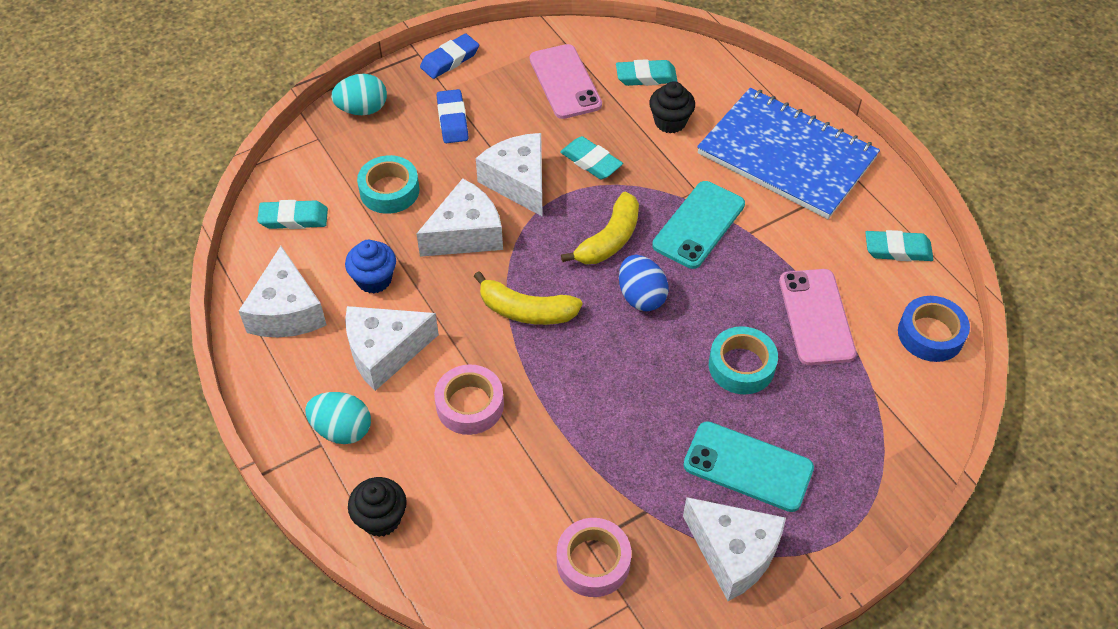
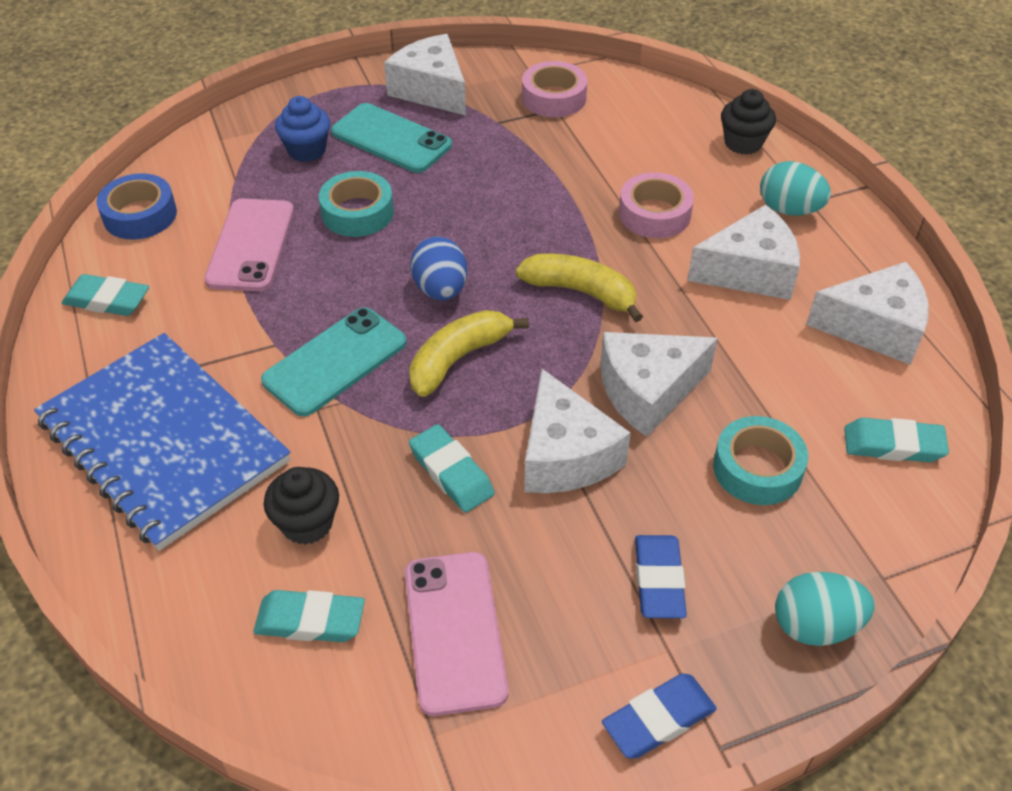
camera: 170 degrees left, 5 degrees down
white cheese [239,246,327,338] -> white cheese turned 90 degrees clockwise [806,262,929,365]
blue cupcake [345,240,396,294] -> blue cupcake moved to [275,96,330,162]

